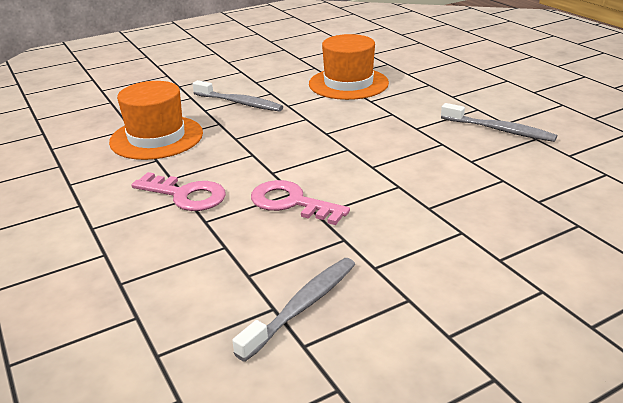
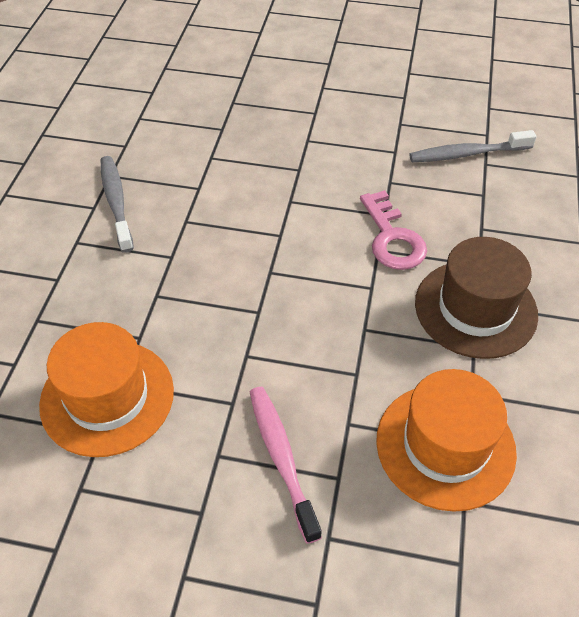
camera: 140 degrees left, 20 degrees up
pink key [131,172,226,211] -> brown hat [415,237,538,359]
grey toothbrush [192,80,283,111] -> pink toothbrush [250,387,322,544]

